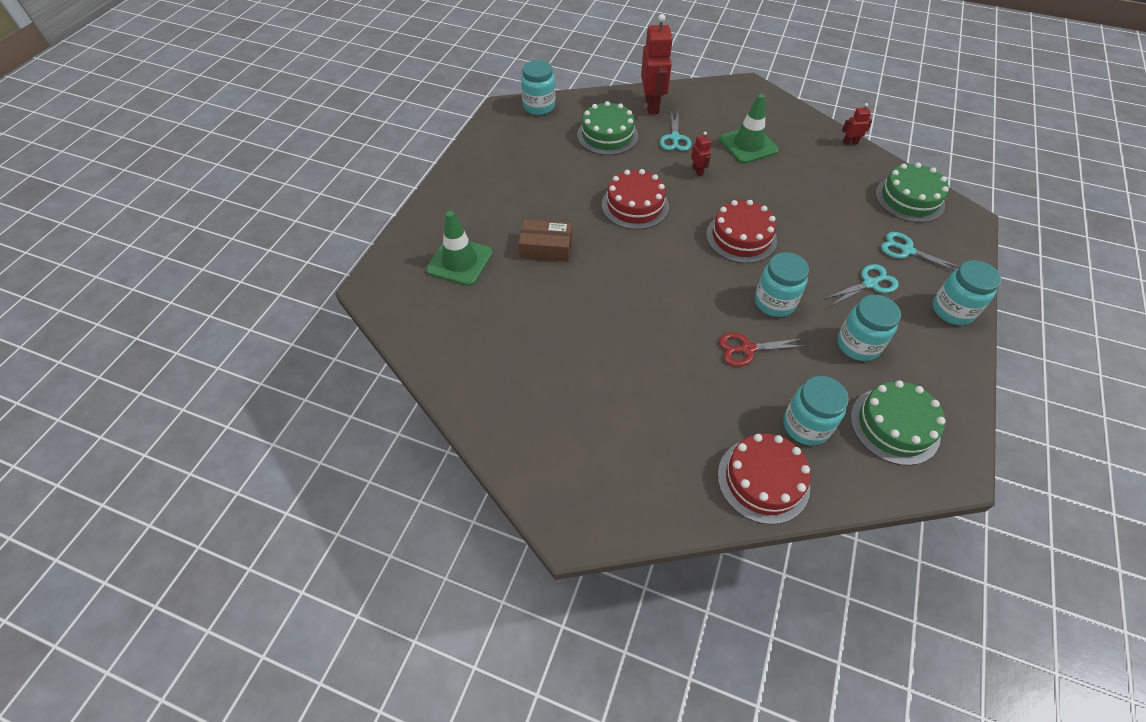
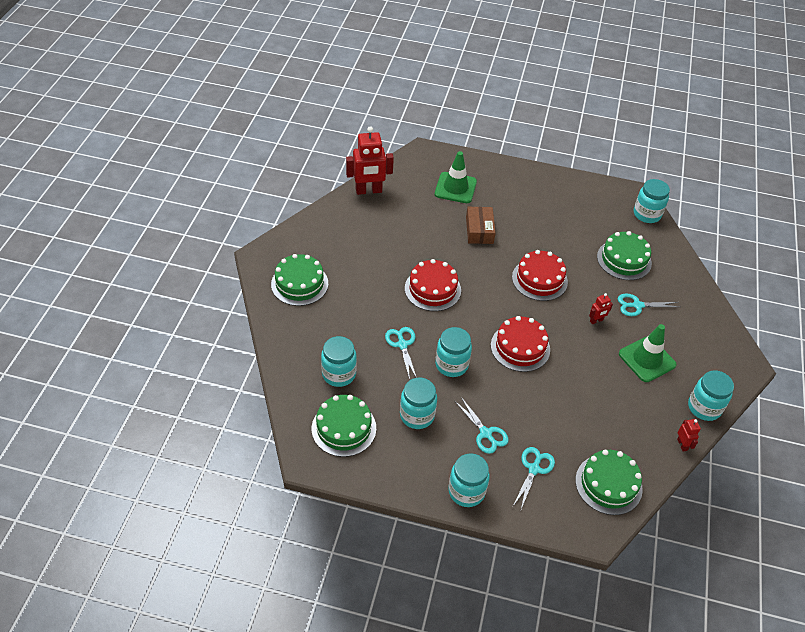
camera: 80 degrees right, 5 degrees down
red robot [641,14,673,114] -> red robot moved to [346,126,394,195]
red cake [718,433,811,524] -> red cake moved to [405,259,461,311]
red scissors [719,333,806,367] -> turquoise scissors [385,327,417,380]
none -> green cake [271,254,328,306]
none -> turquoise jar [688,370,734,421]

